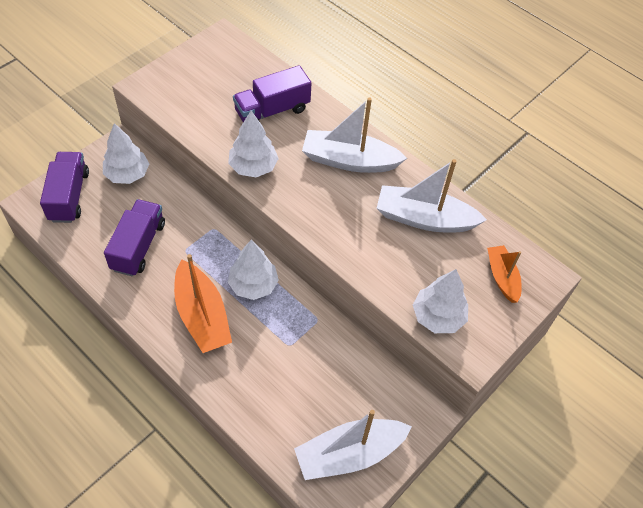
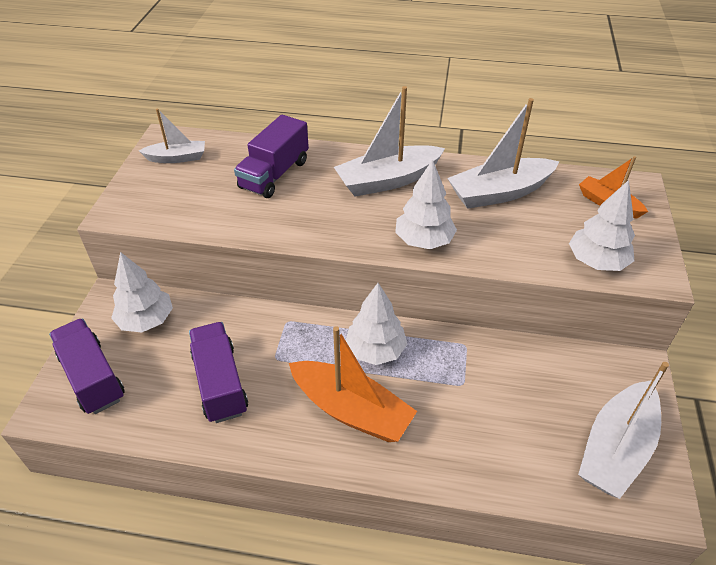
camera: 30 degrees left, 10 degrees down
white tree [228,111,279,177] -> white tree moved to [395,159,457,249]
none -> white boat [139,108,205,163]

